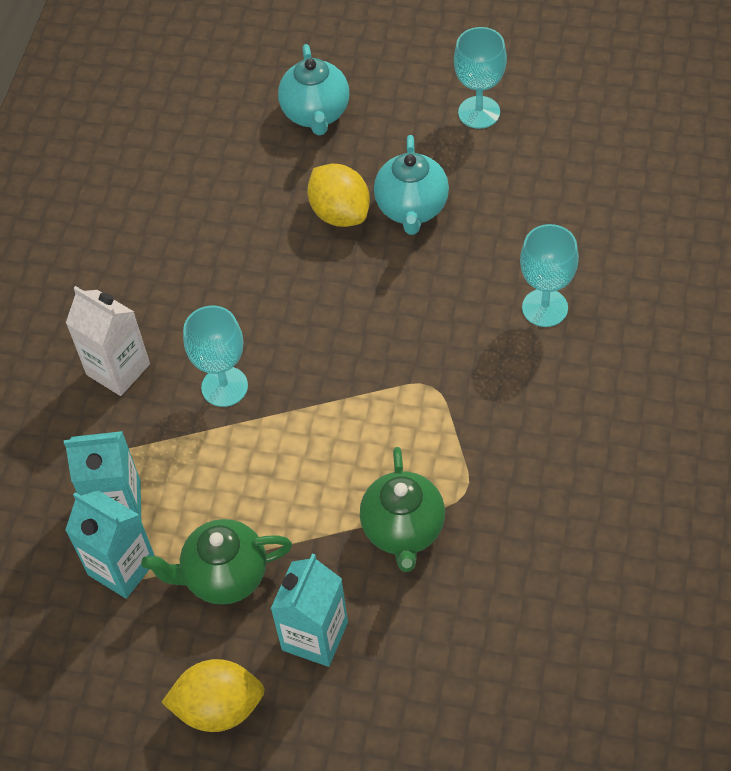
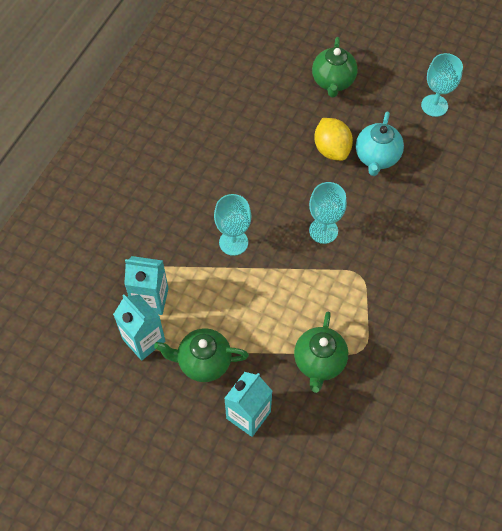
camera: 10 degrees right, 5 degrees up
white carton [66,286,150,396] -> none
yellow lemon [161,659,265,732] -> none
turquoise teapot [278,44,349,135] -> green teapot [312,37,358,97]
turquoise goblet [520,224,579,327] -> turquoise goblet moved to [309,182,347,244]

